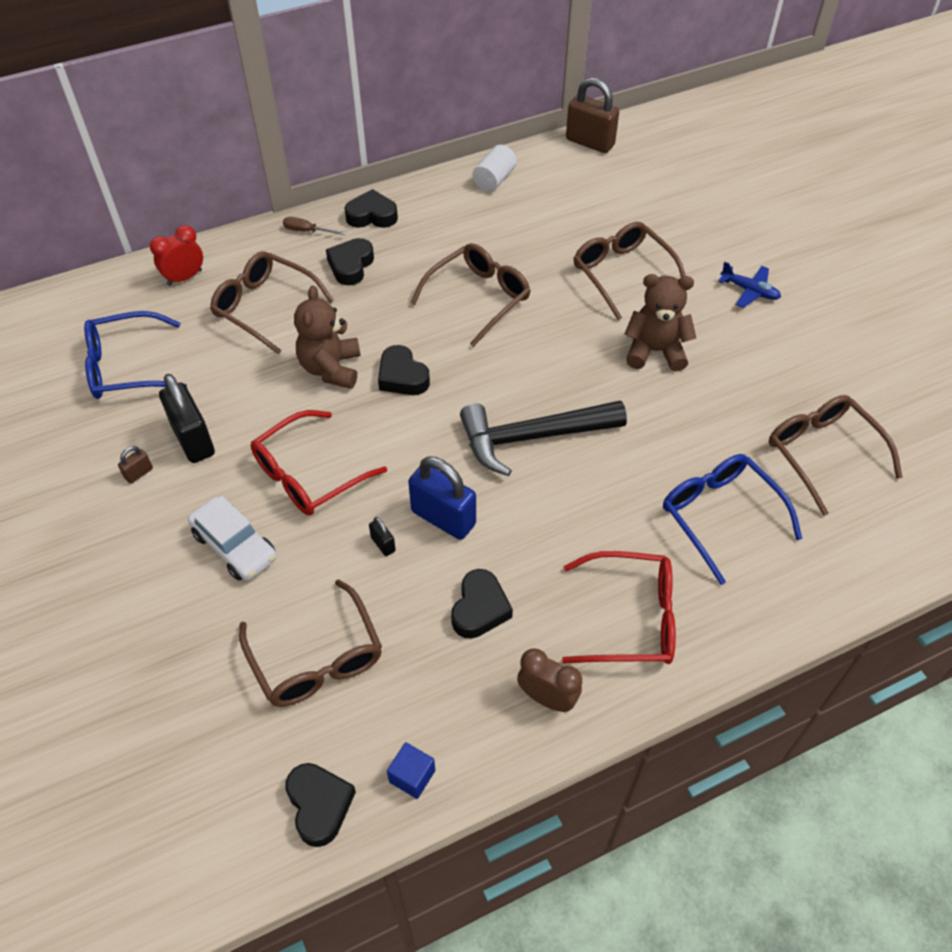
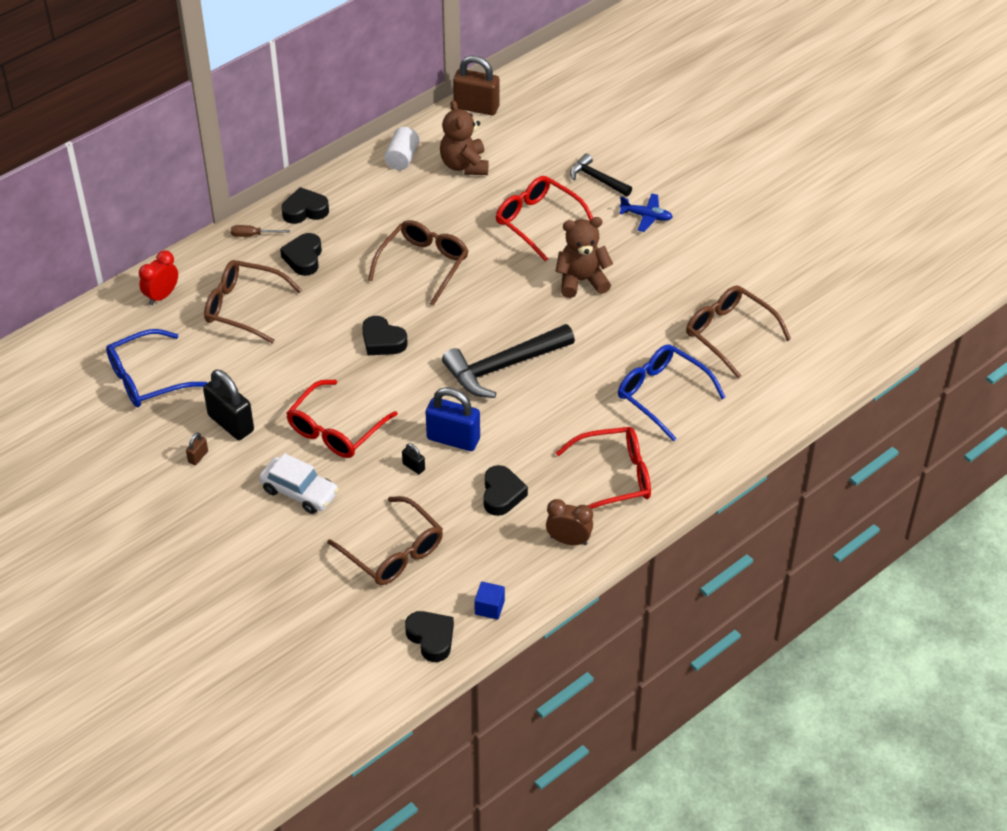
camera: 15 degrees left, 5 degrees down
brown teddy bear [294,286,361,389] -> brown teddy bear moved to [440,100,489,175]
brown glasses [574,222,686,320] -> red glasses [496,176,593,261]
none -> black hammer [570,153,632,196]

